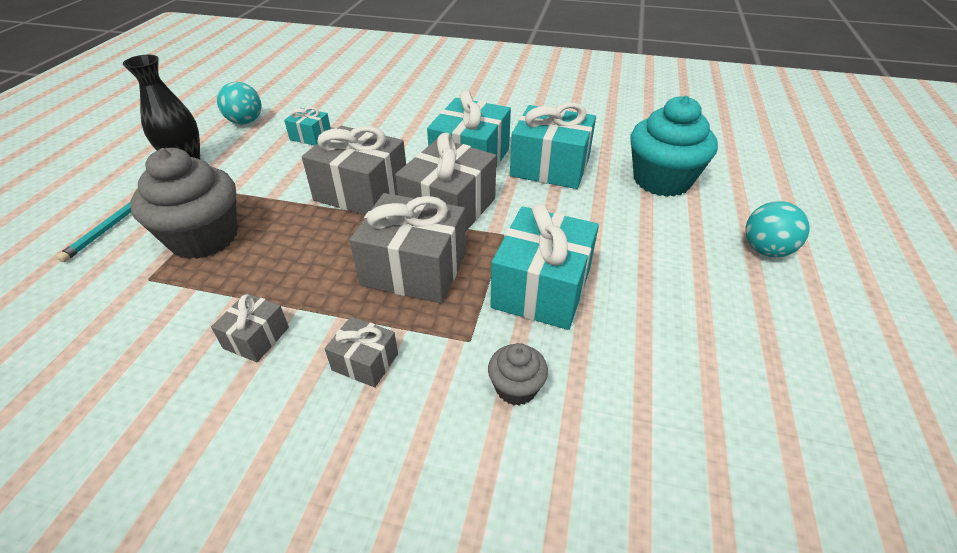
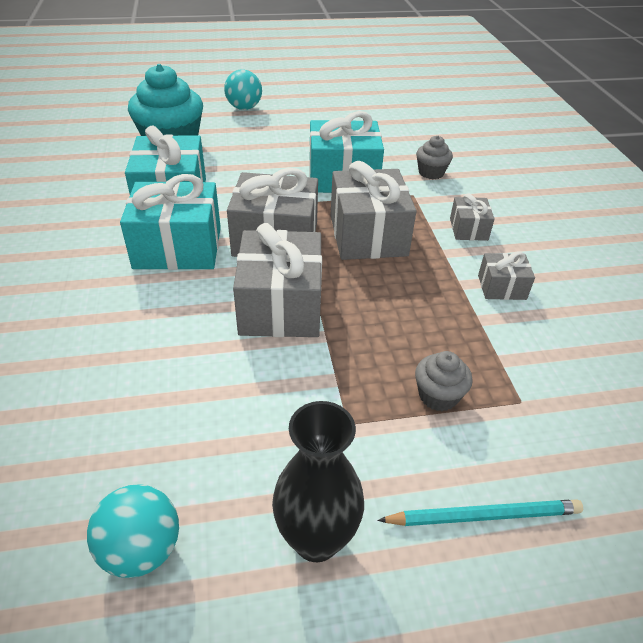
camera: 115 degrees left, 0 degrees up
grey cupcake [130,148,237,259] -> grey cupcake [415,351,473,411], size x0.48
turquoise gift [284,107,331,146] -> none

